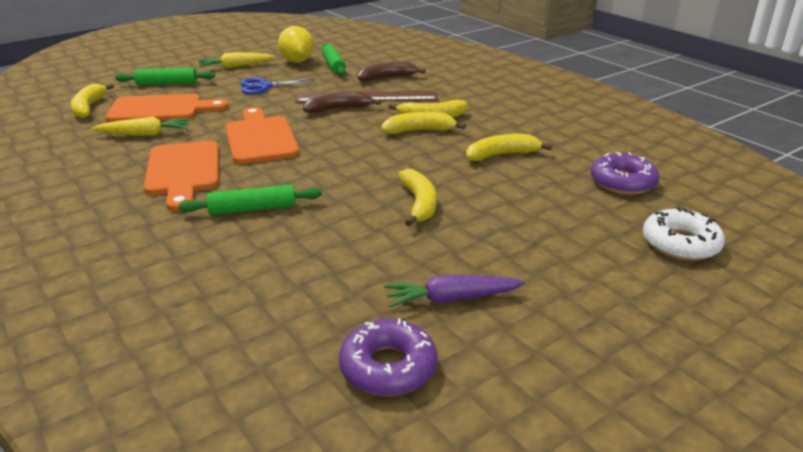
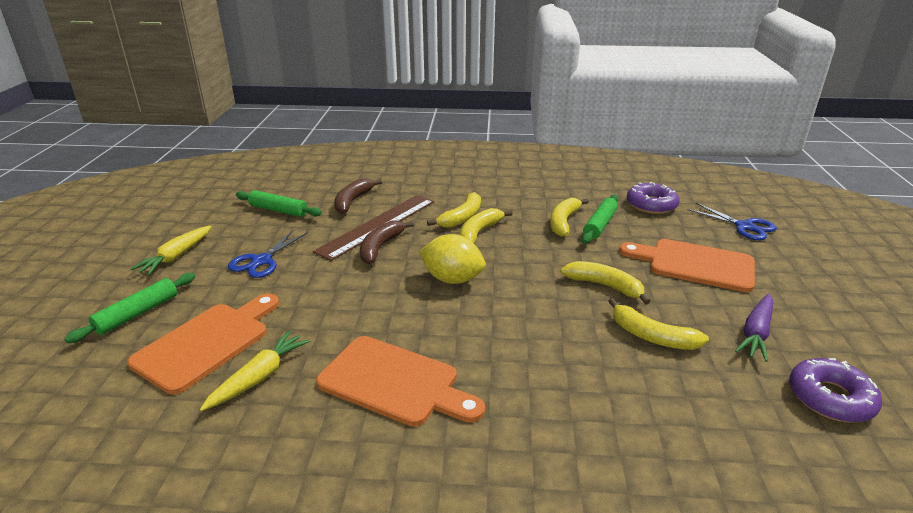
camera: 50 degrees left, 0 degrees up
yellow banana [70,84,114,118] -> yellow banana moved to [608,298,709,350]
green rolling pin [178,185,322,215] -> green rolling pin moved to [582,195,619,244]
orange cutting board [225,107,299,164] -> orange cutting board moved to [619,239,755,292]
yellow lemon [278,26,314,63] -> yellow lemon moved to [419,234,486,284]
white donut [643,207,725,261] -> blue scissors [687,203,777,240]

